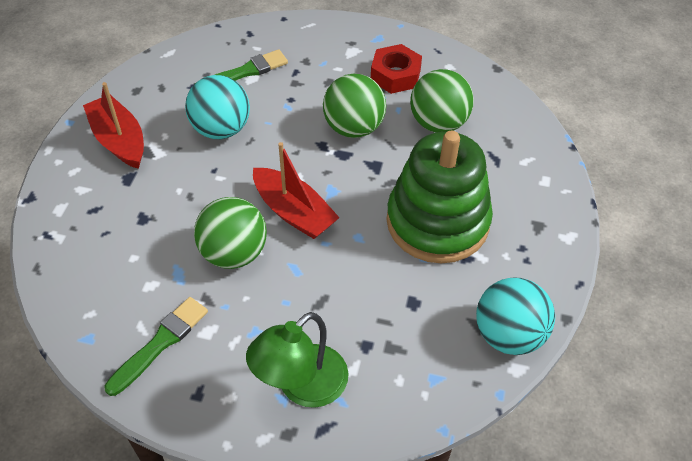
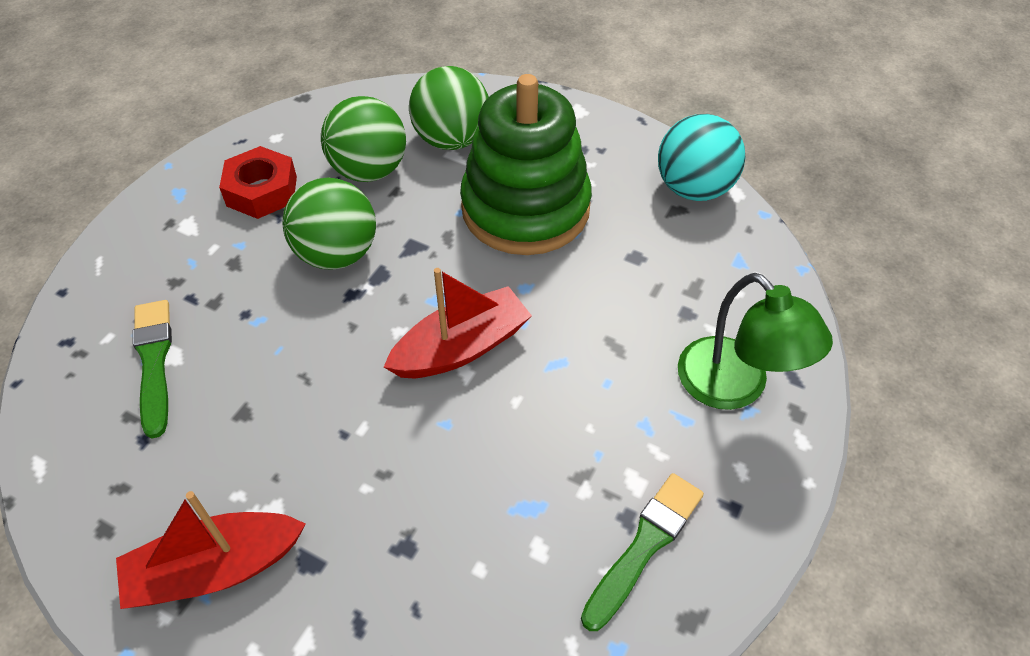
camera: 75 degrees left, 0 degrees up
green brush [105,297,208,396] -> green brush turned 75 degrees clockwise [581,473,704,631]
turquoise ball [185,75,250,139] -> none
green ball [194,197,267,269] -> green ball moved to [409,66,489,150]

